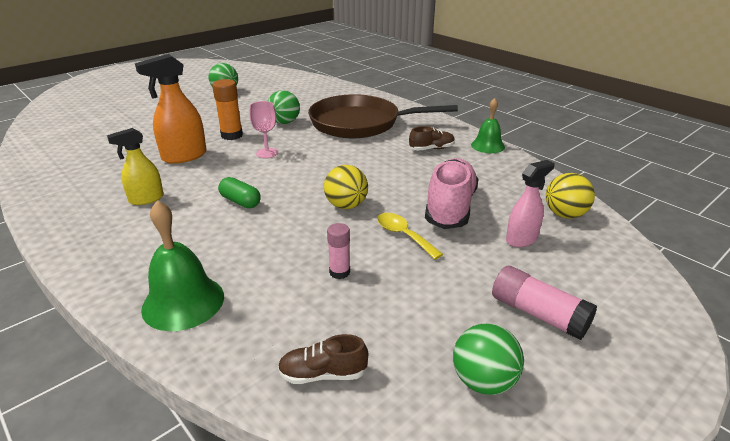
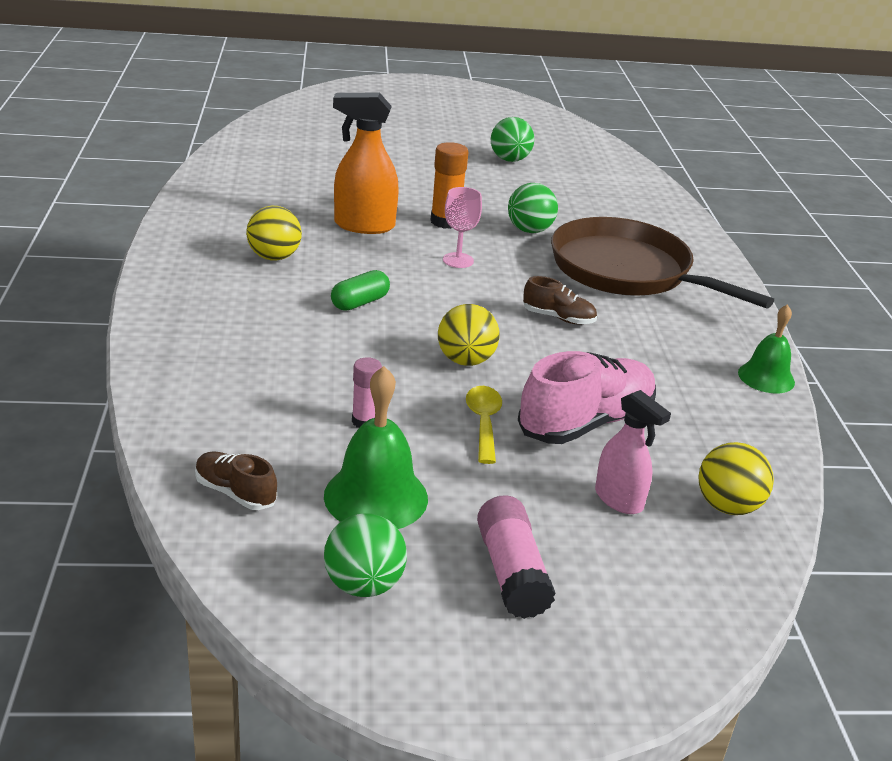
camera: 35 degrees right, 0 degrees up
yellow spray bottle [107,128,164,205] -> yellow ball [246,206,302,261]
green bell [141,200,224,331] -> green bell moved to [324,366,428,529]
green capsule [218,177,261,208] -> green capsule turned 60 degrees clockwise [331,270,390,311]
brown shoe [409,126,455,151] -> brown shoe moved to [523,276,597,325]
pink spray bottle [506,160,554,247] -> pink spray bottle turned 45 degrees clockwise [595,390,671,514]

